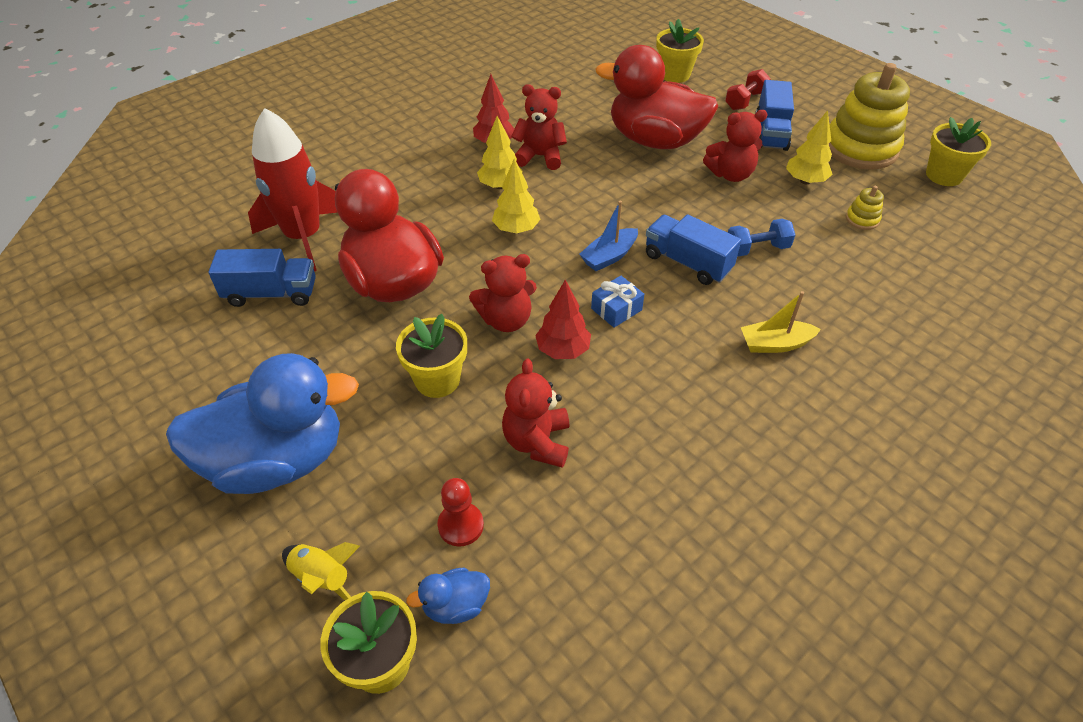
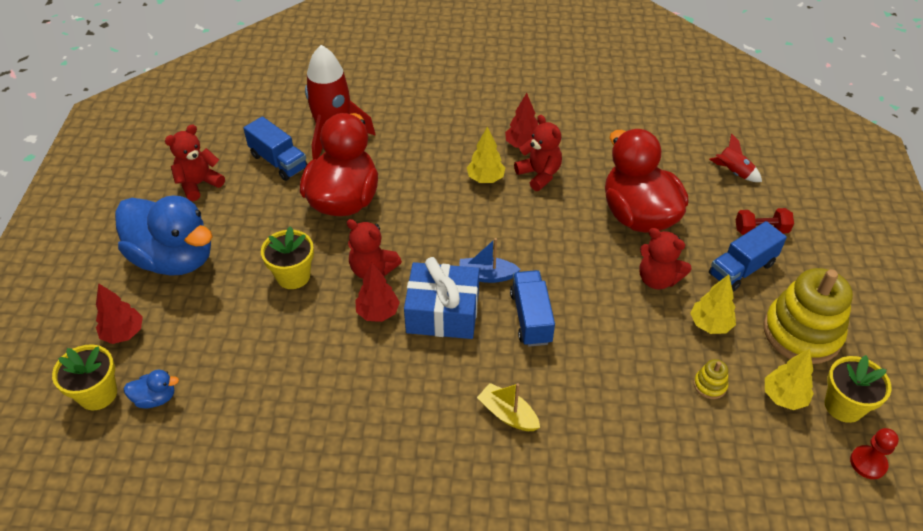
camera: 45 degrees right, 0 degrees up
yellow rocket [282,542,360,600] -> red tree [96,283,143,344]
blue duck [406,568,490,624] -> blue duck turned 150 degrees clockwise [123,370,179,408]
red pawn [437,478,484,547] -> red pawn moved to [850,428,899,479]
yellow tree [492,158,541,233] -> yellow tree moved to [765,349,814,410]
red teddy bear [502,359,569,468] -> red teddy bear moved to [165,125,225,201]
blue gift [591,276,644,328] -> blue gift [404,257,479,339], size x2.05
yellow flower pot [656,19,704,83] -> red rocket [709,133,762,182]
blue dumbbell [728,219,795,257] -> none

